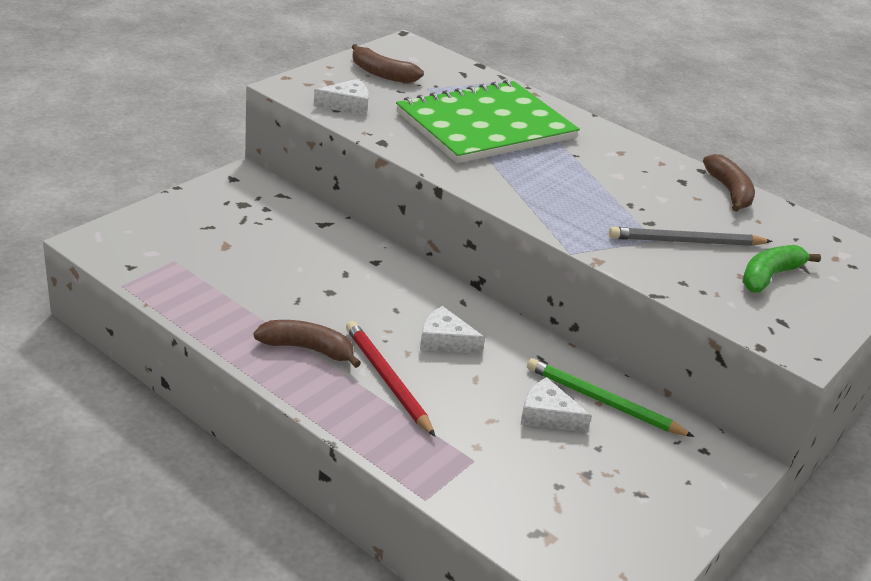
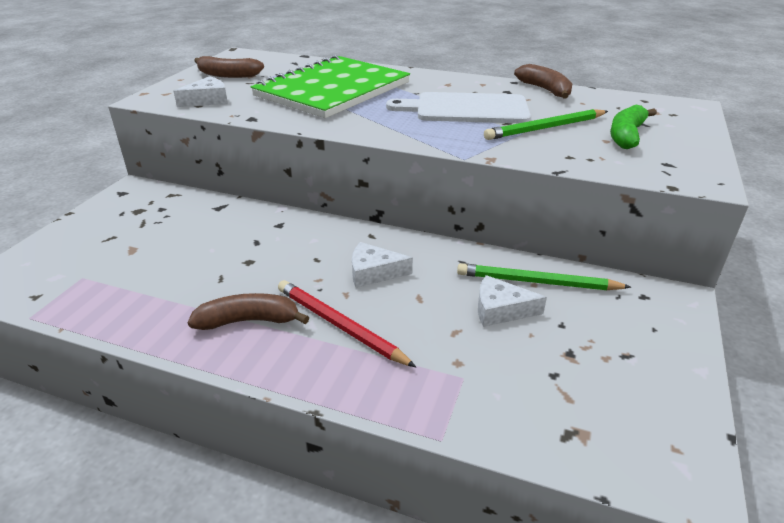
camera: 15 degrees left, 0 degrees up
grey pencil [609,227,773,246] -> green pencil [484,109,608,140]
none -> white cutting board [386,92,531,123]

